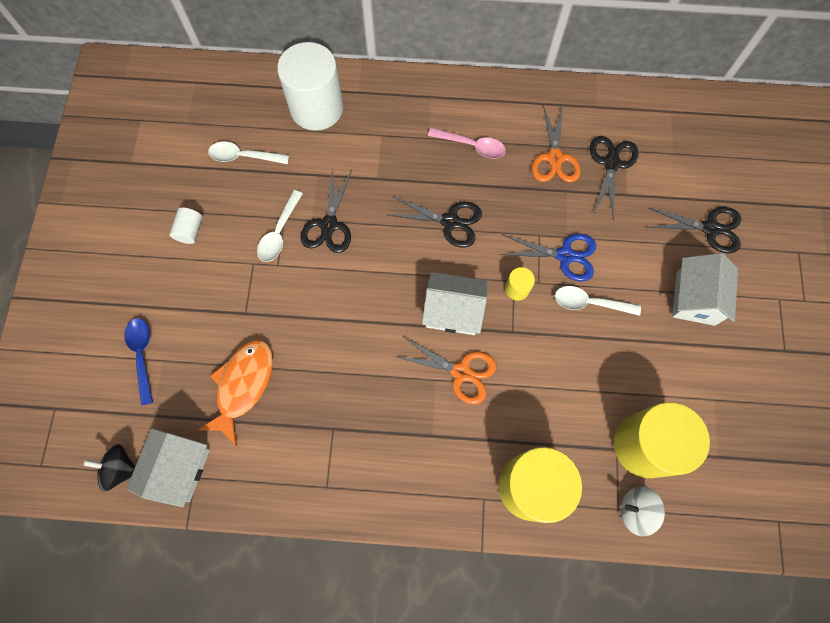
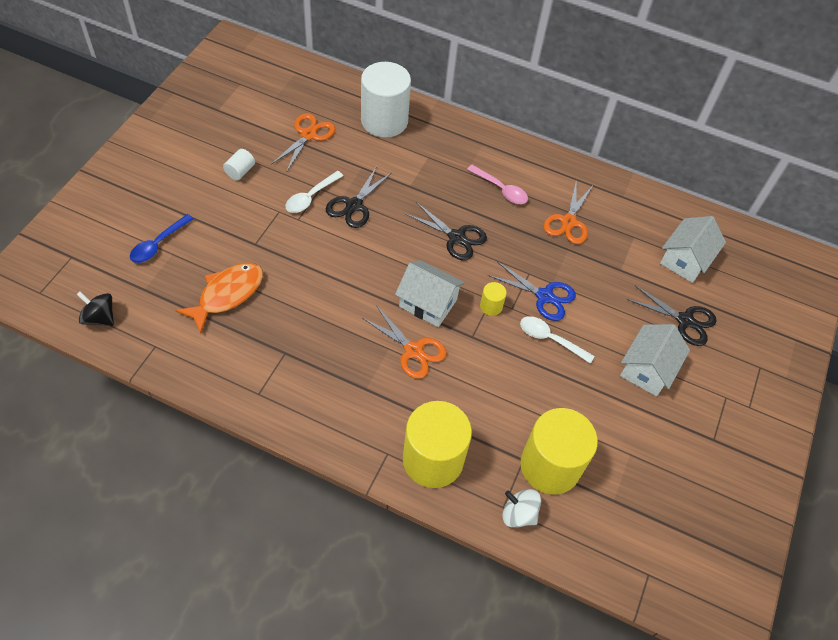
camera: 15 degrees right, 15 degrees down
blue spoon [124,318,153,406] -> blue spoon turned 150 degrees counterclockwise [130,214,194,263]
white house [126,428,210,507] -> white house moved to [660,216,726,283]
white spoon [208,142,289,164] -> orange scissors [272,113,336,171]
black scissors [590,136,639,220] -> none

